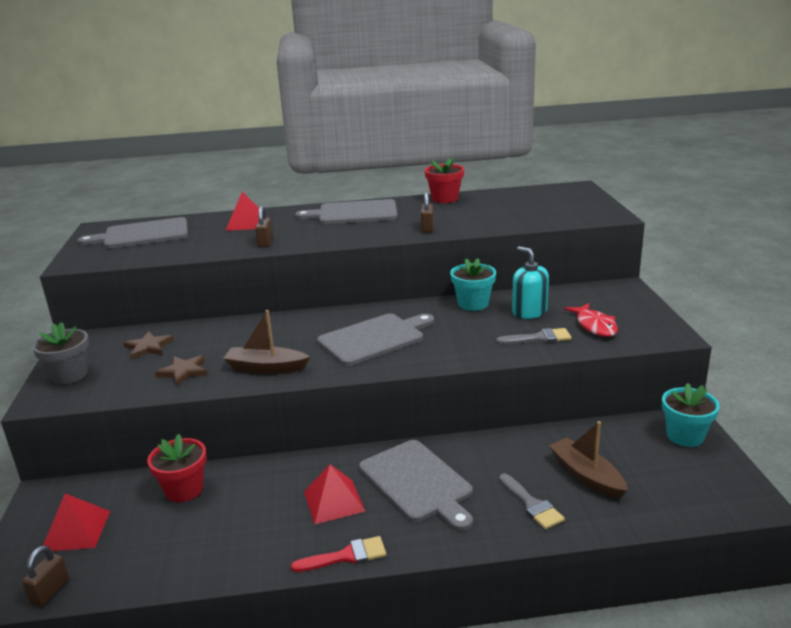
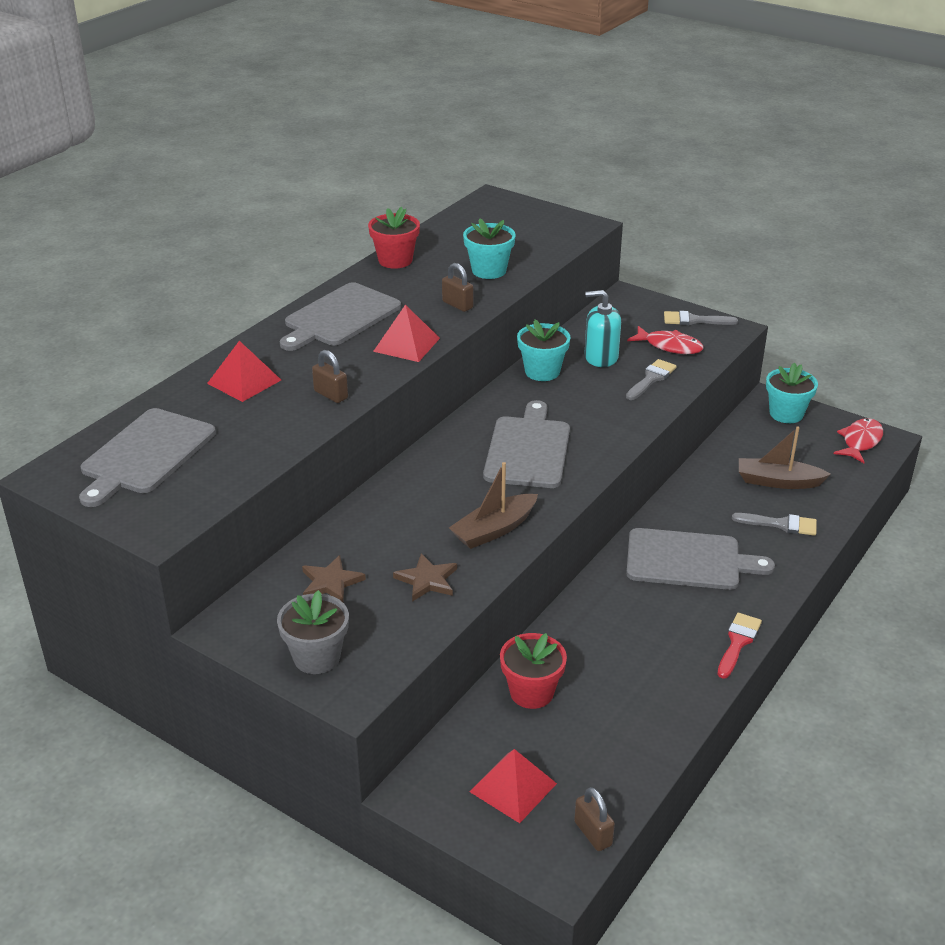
camera: 50 degrees left, 10 degrees up
red pyramid [304,464,366,525] -> red pyramid moved to [373,305,440,362]
none -> turquoise flower pot [463,219,516,279]
none -> grey brush [664,311,738,325]
none -> red fish [834,418,883,463]

